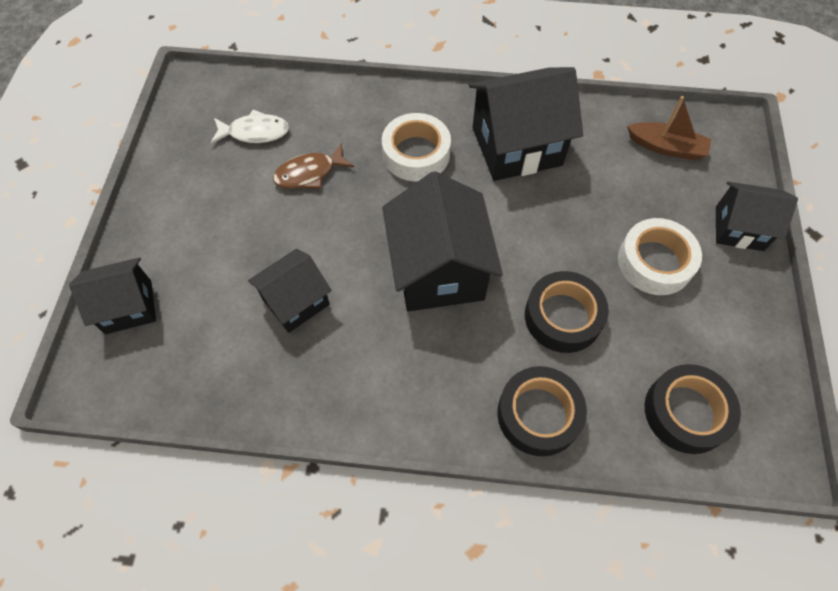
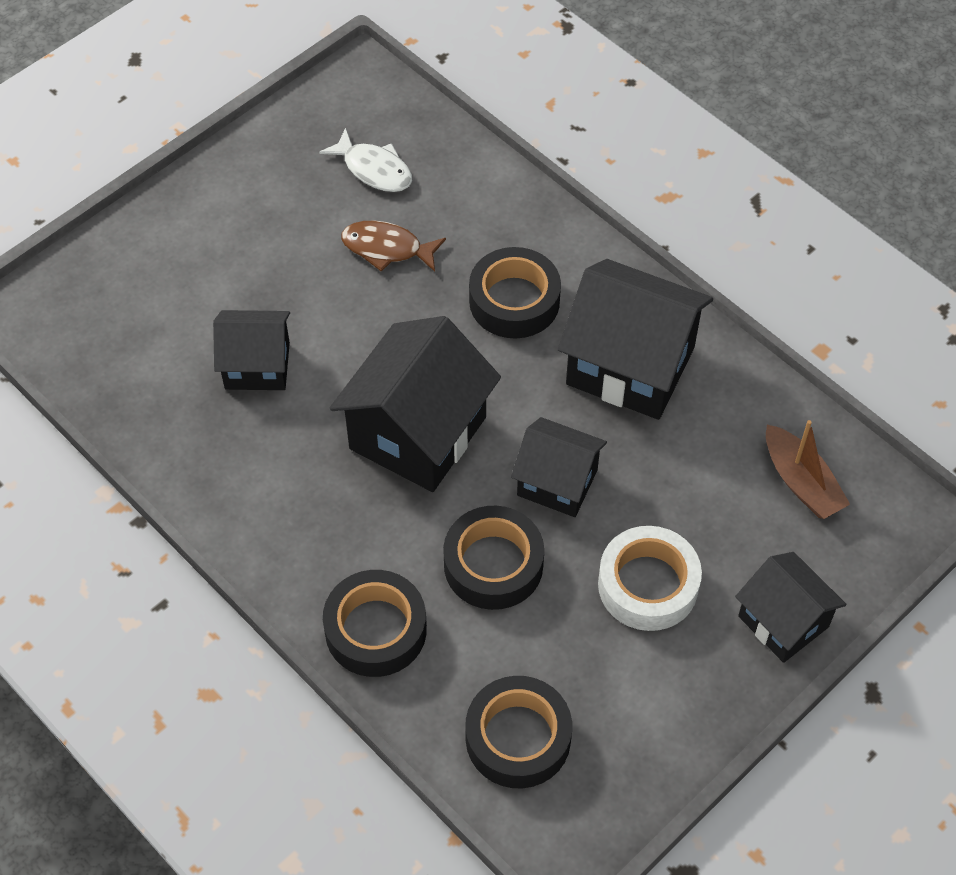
camera: 40 degrees right, 5 degrees down
black house [69,257,156,334] -> black house moved to [511,417,607,517]
white tape [382,113,451,181] -> black tape [469,247,561,338]

